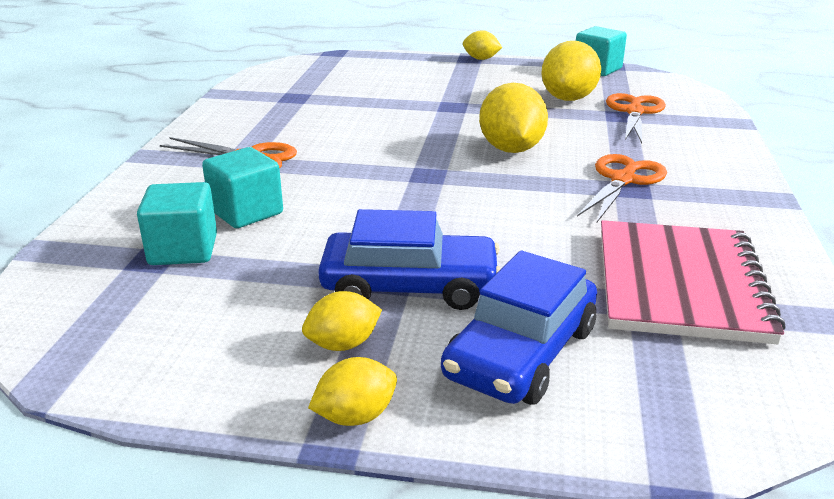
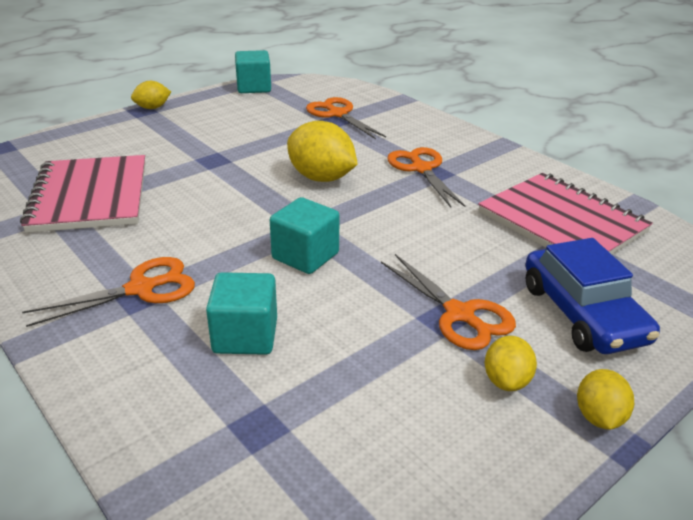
camera: 50 degrees left, 5 degrees up
turquoise cube [137,182,217,265] -> turquoise cube moved to [270,197,340,274]
blue car [318,209,501,310] -> orange scissors [381,254,516,350]
yellow lemon [541,41,601,101] -> none
none -> pink notebook [20,155,145,233]

